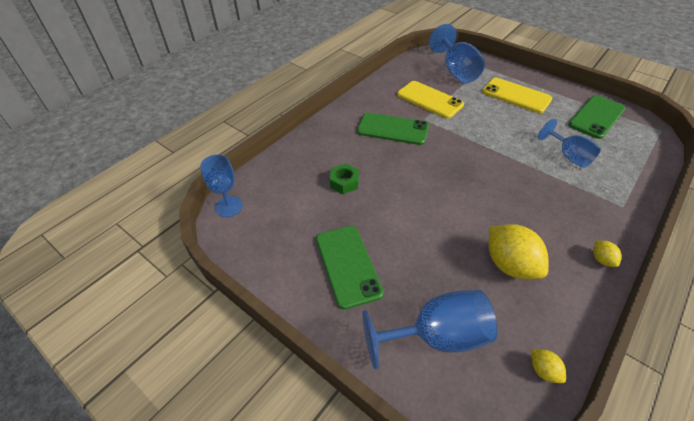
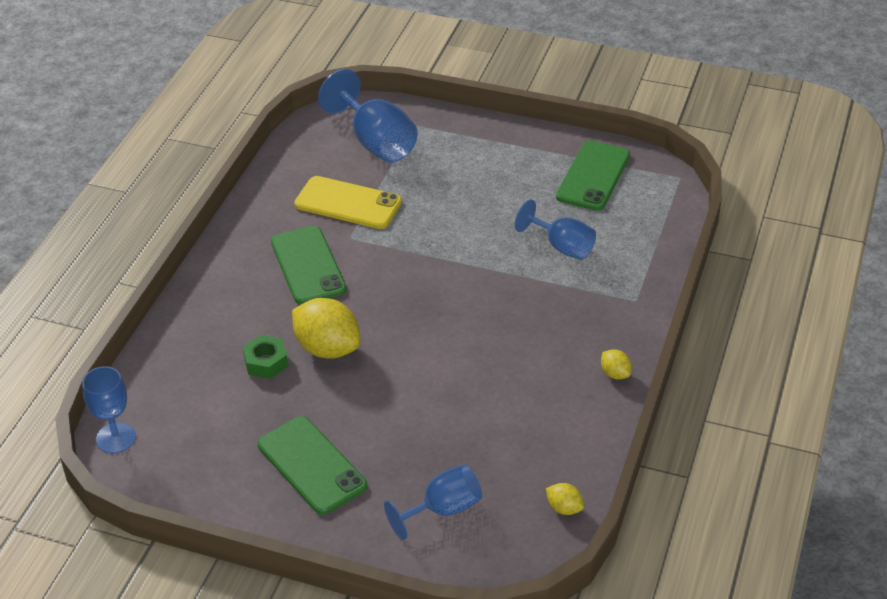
camera: 20 degrees left, 5 degrees down
green phone [357,113,429,145] -> green phone turned 75 degrees clockwise [271,226,347,305]
blue goblet [362,290,497,369] -> blue goblet [384,464,482,540], size x0.65
yellow phone [482,78,552,113] -> none
yellow lemon [489,224,549,279] -> yellow lemon moved to [292,298,360,359]

